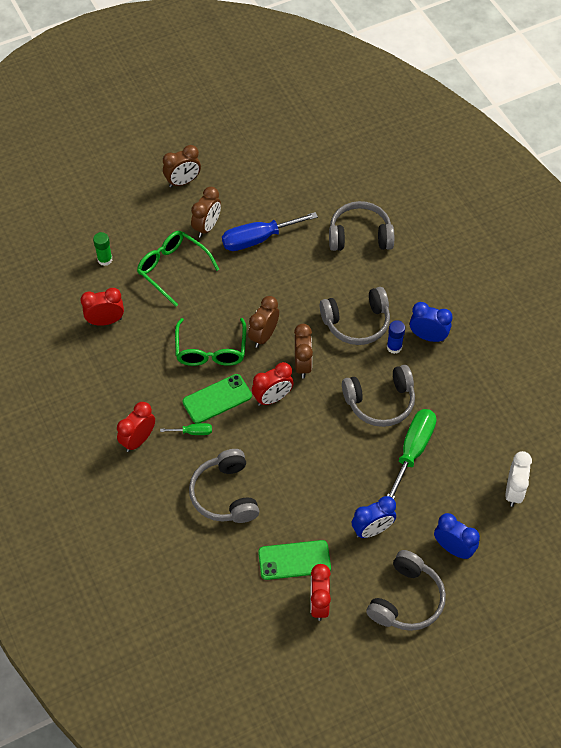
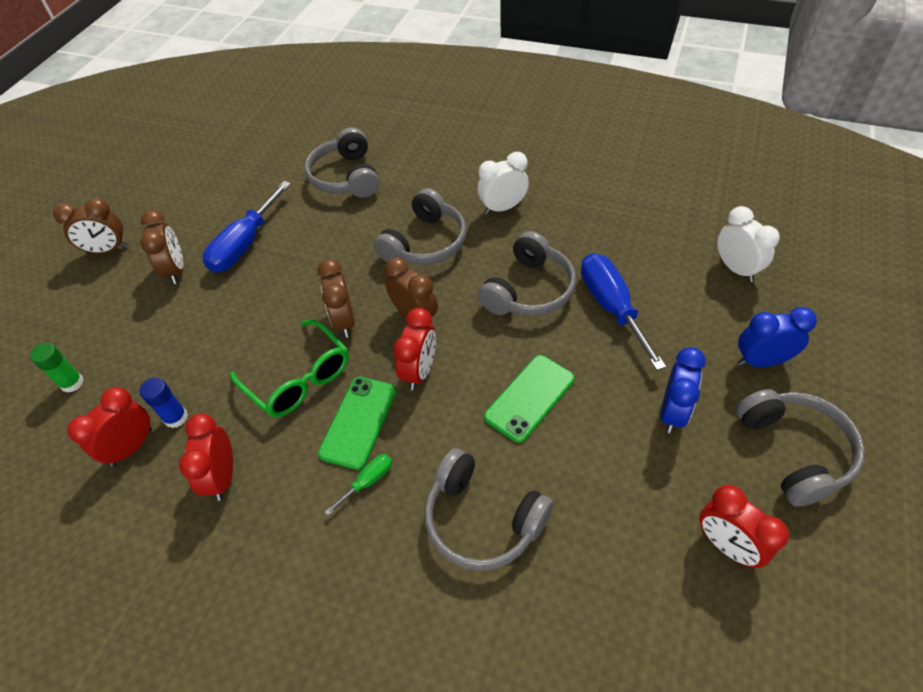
camera: 40 degrees left, 5 degrees down
red clock [117,402,155,452] -> red clock moved to [179,413,233,501]
green glasses [137,231,219,307] -> none
brown clock [163,145,201,188] -> brown clock turned 60 degrees clockwise [53,198,128,254]
green phone [258,540,331,580] -> green phone moved to [484,355,574,443]
grey headphones [329,201,394,251] -> grey headphones turned 60 degrees counterclockwise [305,127,380,198]
blue glue stick [387,320,405,354] -> blue glue stick moved to [140,377,188,428]
green screwdriver [387,409,437,499] -> blue screwdriver [581,253,666,371]
blue clock [410,302,453,342] -> white clock [477,152,529,214]

